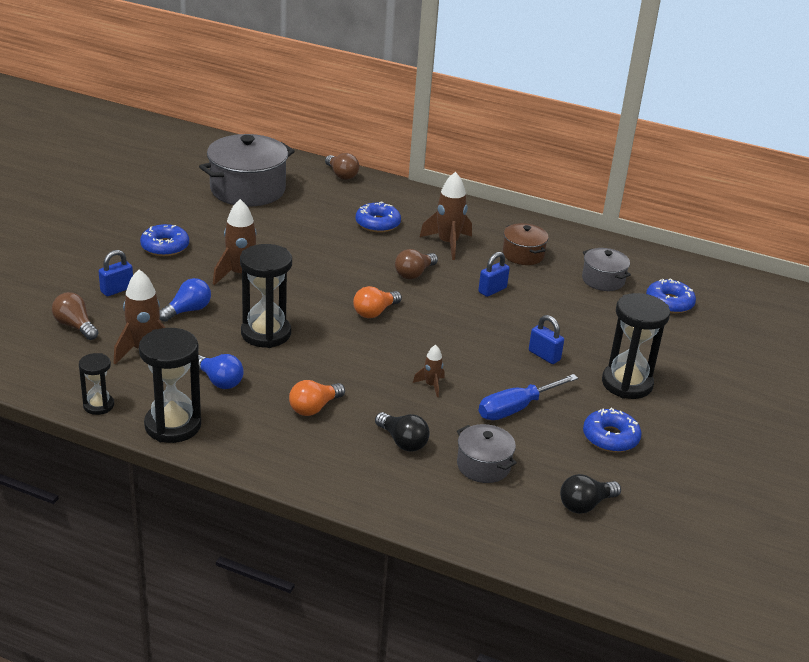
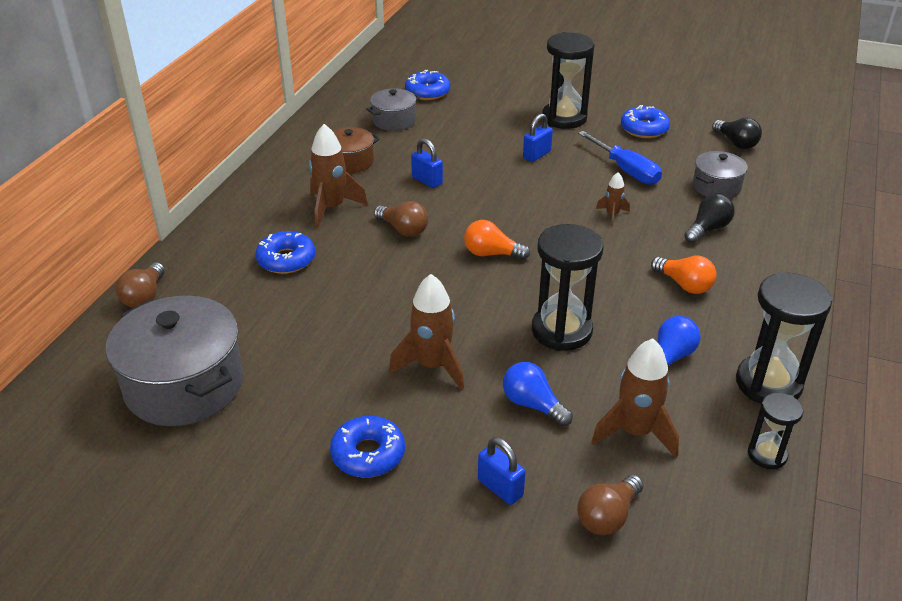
camera: 90 degrees left, 5 degrees up
brown light bulb [325,153,359,180] -> brown light bulb turned 135 degrees clockwise [116,262,165,308]
orange light bulb [353,286,402,318] -> orange light bulb turned 150 degrees clockwise [464,220,530,260]

